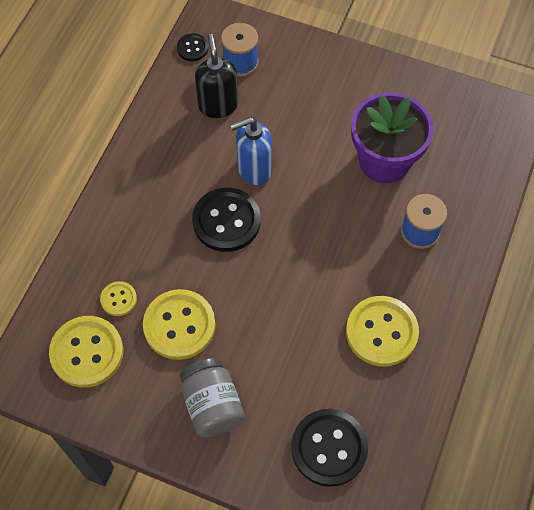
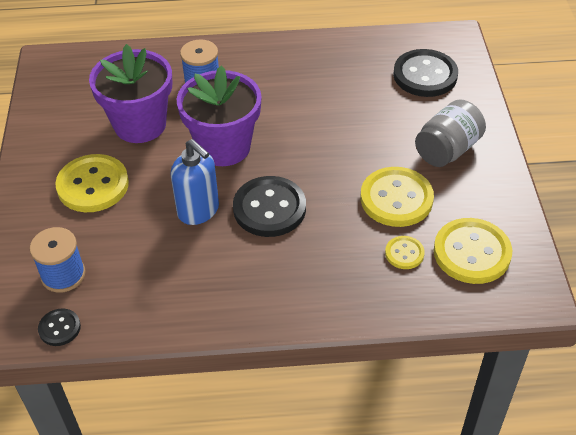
camera: 115 degrees left, 15 degrees down
black soap dispenser [195,34,238,118] -> none
yellow button [346,296,419,367] -> yellow button moved to [55,154,129,212]
none -> purple flower pot [177,66,262,166]

